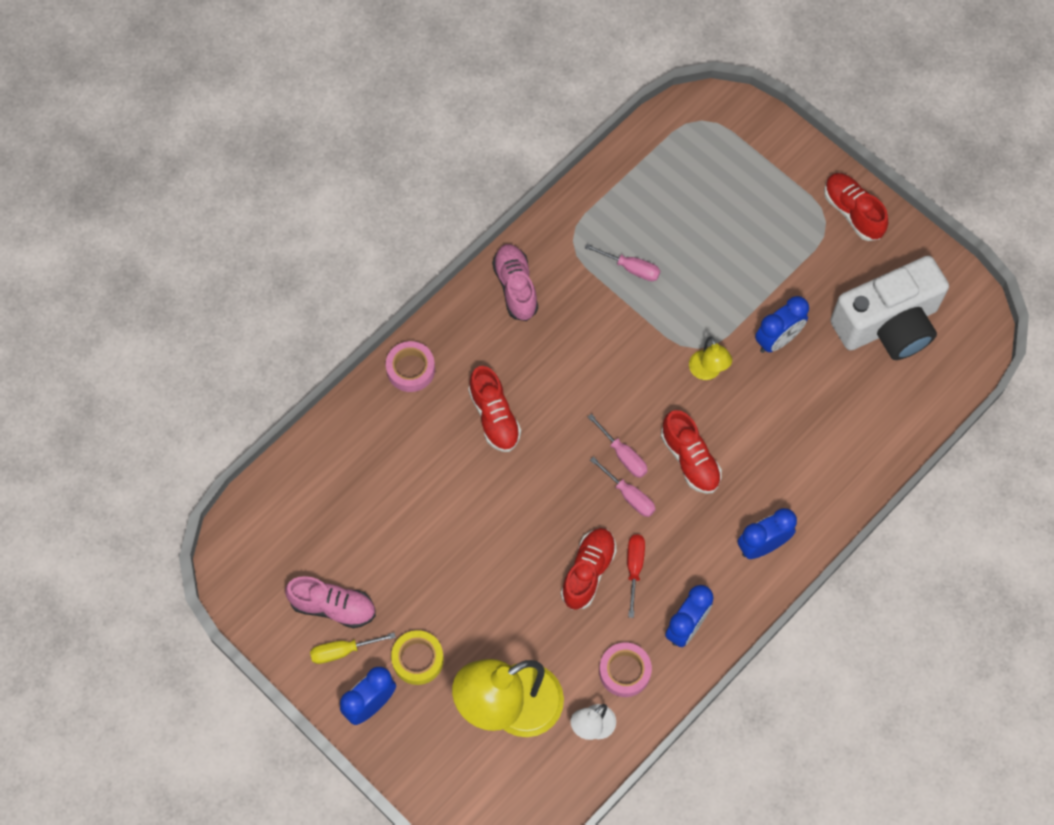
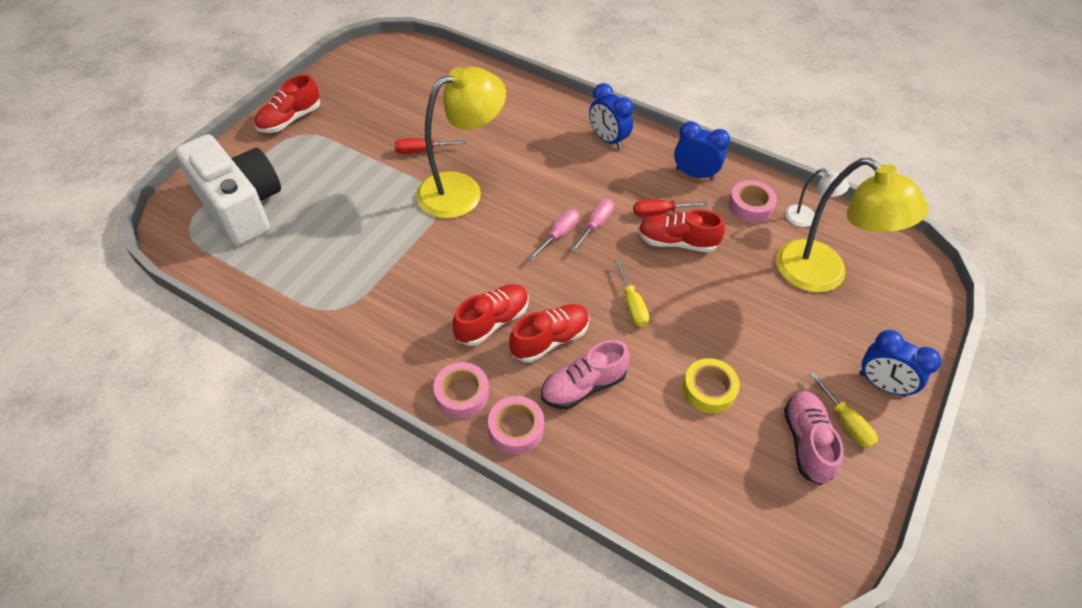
camera: 105 degrees left, 15 degrees down
yellow tape [391,630,444,685] -> yellow tape moved to [682,358,740,414]
pink shoe [492,244,538,321] -> pink shoe moved to [541,340,630,409]
pink screwdriver [585,244,660,281] -> none
red shoe [661,410,722,494] -> red shoe moved to [453,284,529,346]
yellow lamp [689,337,732,380] -> yellow lamp [416,67,506,219], size x2.14
blue clock [755,296,809,353] -> red screwdriver [394,138,466,154]
white camera [830,256,949,360] -> white camera moved to [175,134,281,246]
none -> pink tape [433,362,489,418]
none -> yellow screwdriver [615,260,649,327]

